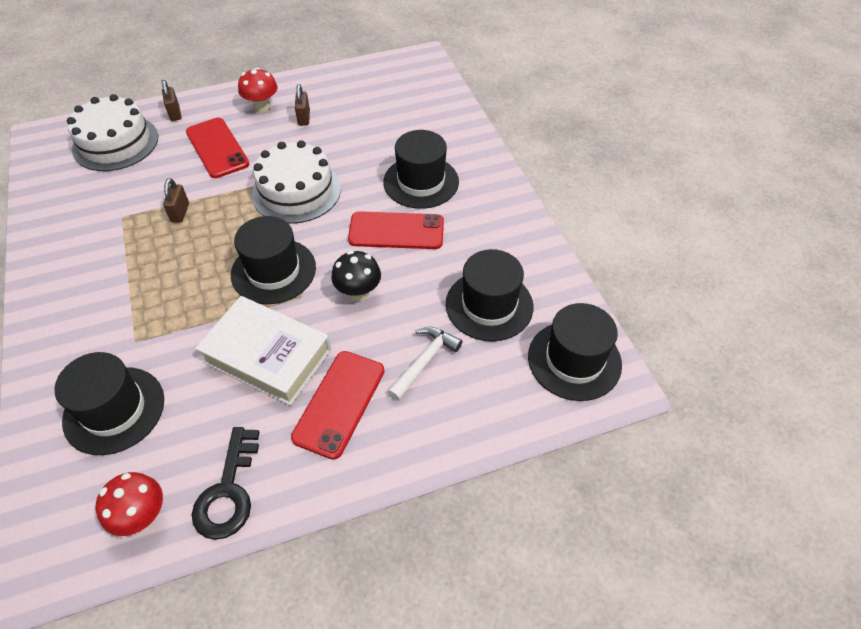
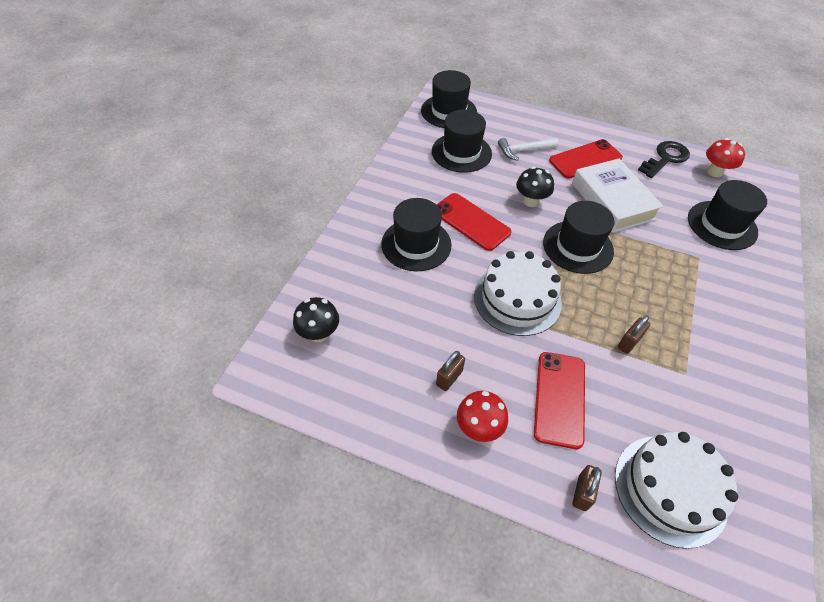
camera: 140 degrees left, 0 degrees up
none -> black mushroom [293,297,339,342]

